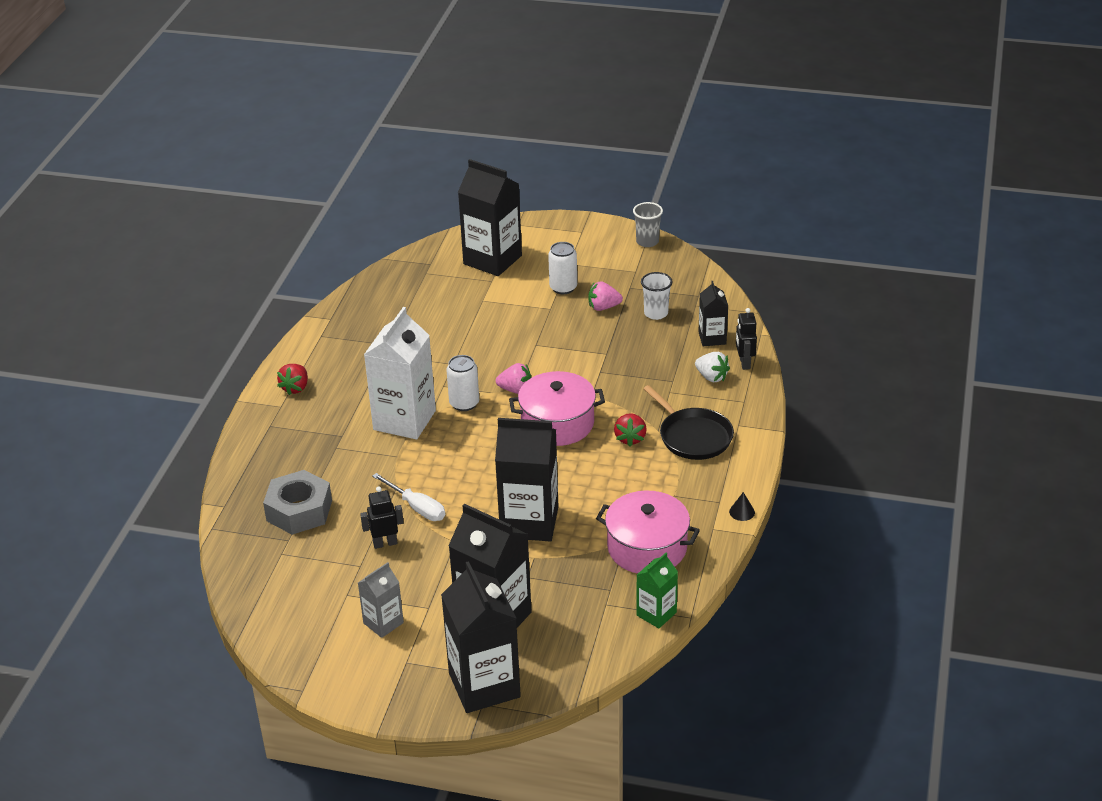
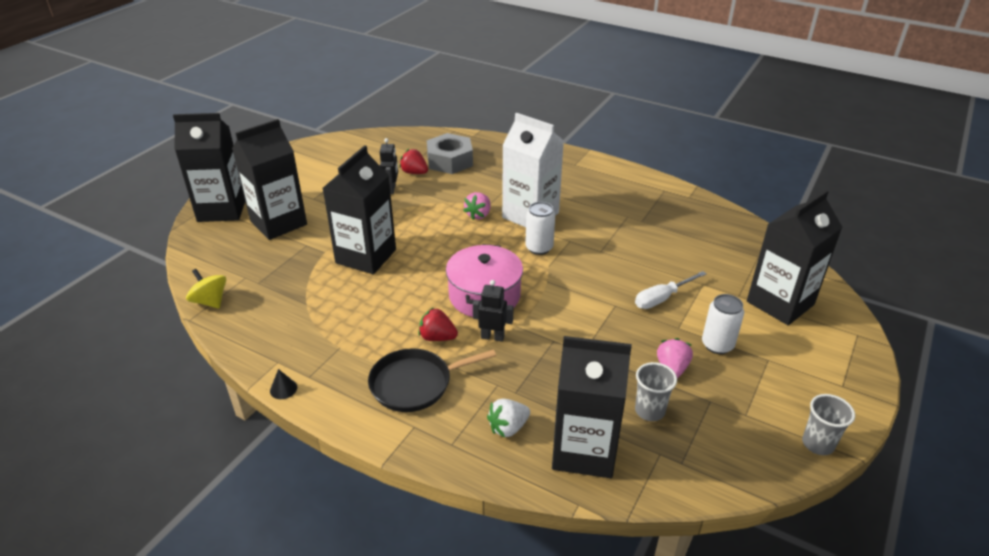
camera: 105 degrees right, 0 degrees up
red strawberry [277,364,308,395] -> red strawberry moved to [399,149,428,174]
grey carton [358,562,404,638] -> none
white screwdriver [372,473,445,521] -> white screwdriver moved to [635,271,706,309]
pink strawberry [496,363,532,394] -> pink strawberry moved to [463,192,491,220]
pink pot [596,491,700,573] -> none
green carton [636,553,678,628] -> yellow spinning top [186,269,226,309]
white cup [641,272,673,320] -> grey cup [635,362,677,421]
black carton [698,281,728,346] -> black carton [552,336,632,478], size x1.89
black robot [736,308,757,370] -> black robot moved to [473,280,514,342]

